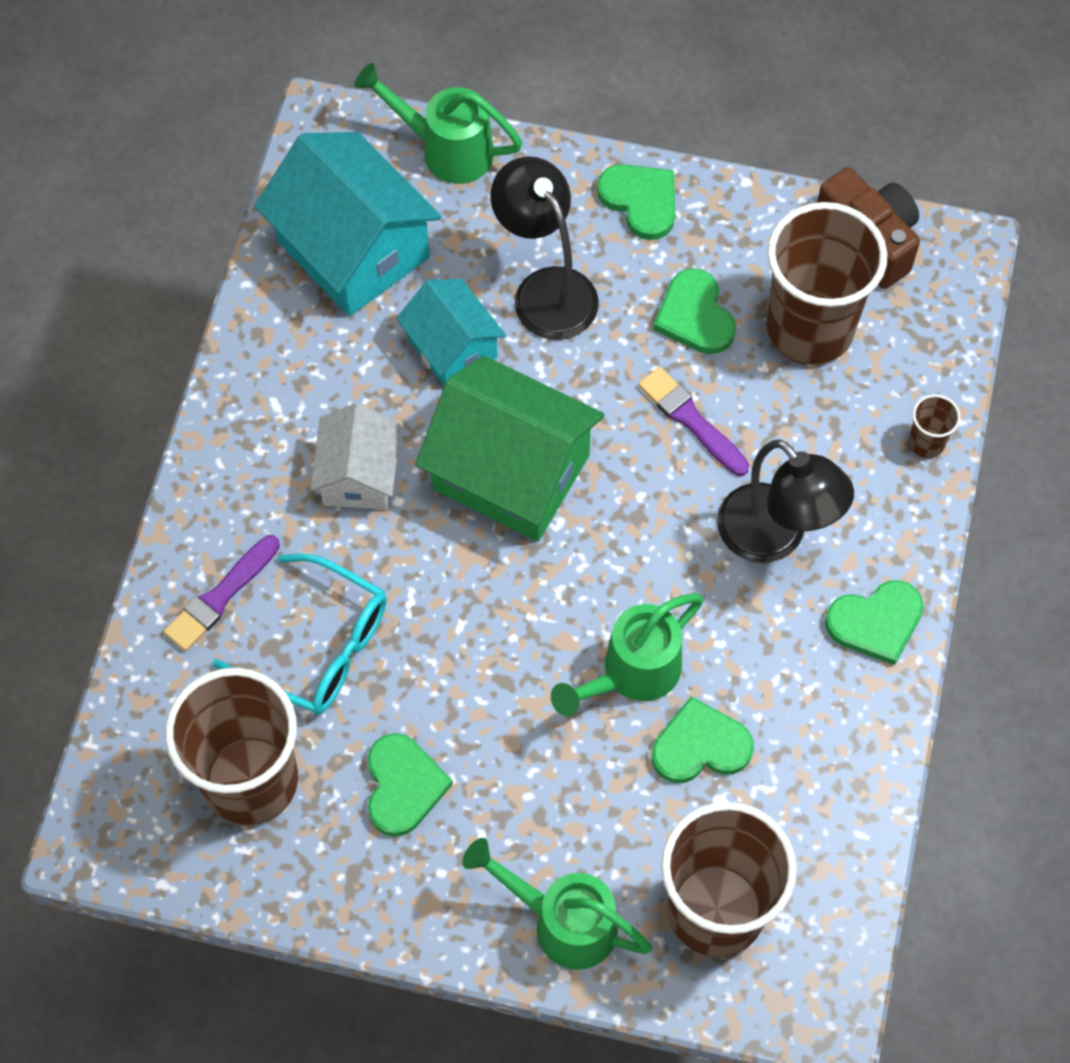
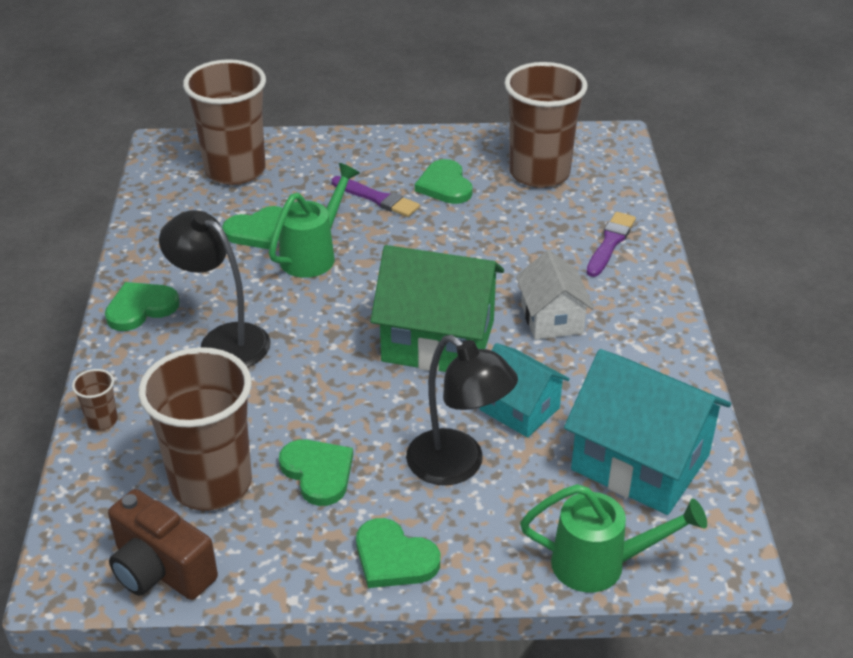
camera: 165 degrees right, 25 degrees down
turquoise glasses [212,554,387,715] -> none
green watering can [462,838,652,970] -> none
purple brush [638,367,749,476] -> purple brush moved to [332,176,420,217]

